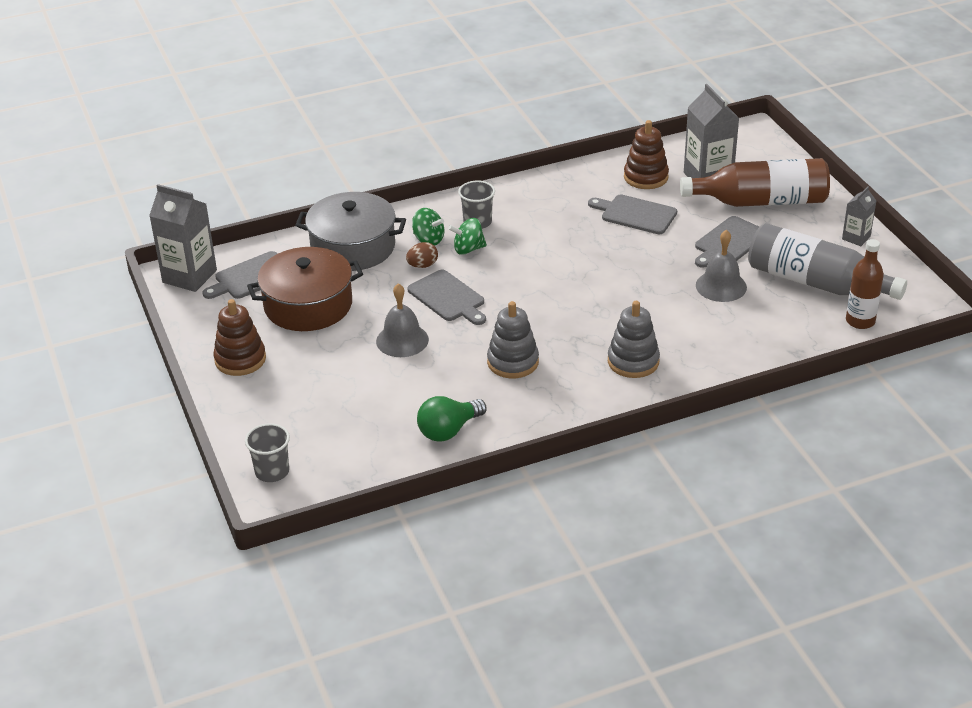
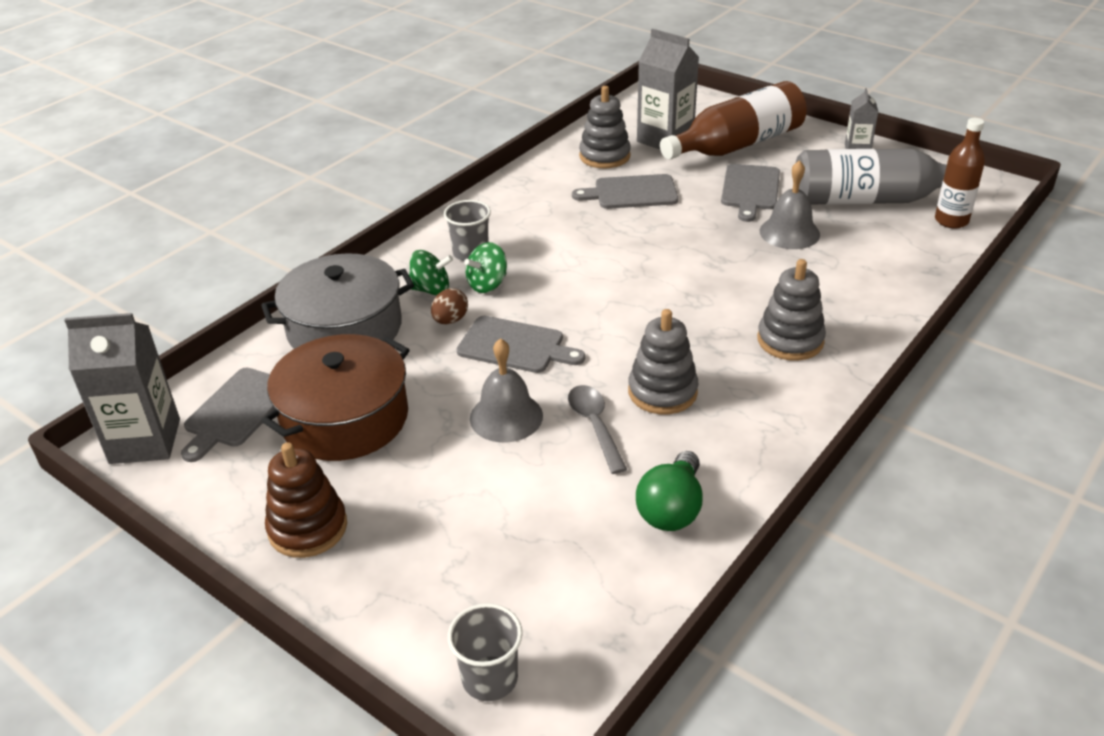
camera: 30 degrees left, 0 degrees up
brown stacking toy [624,120,669,189] -> grey stacking toy [579,86,631,168]
none -> grey spoon [568,385,627,474]

